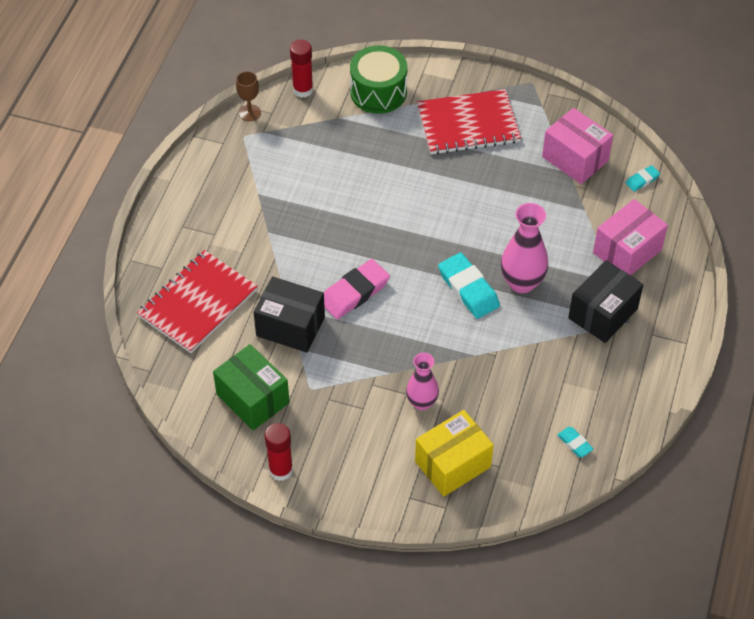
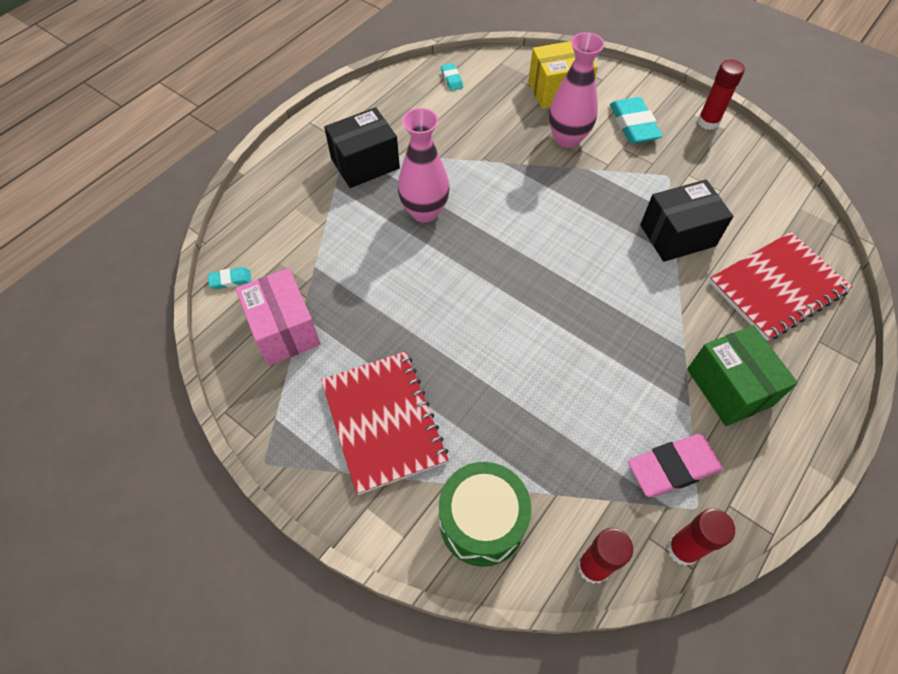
camera: 160 degrees left, 5 degrees up
green box [213,344,290,431] -> green box moved to [687,325,798,426]
brown goblet [236,71,261,121] -> red glue stick [667,508,735,566]
black box [254,276,325,352] -> black box turned 60 degrees counterclockwise [640,180,733,262]
pink eraser [324,259,390,319] -> pink eraser moved to [628,434,723,497]
pink vase [406,353,439,410] -> pink vase [549,32,605,148], size x1.52
red notebook [417,89,521,155] -> red notebook turned 60 degrees clockwise [321,351,449,495]
turquoise eraser [438,253,500,319] -> turquoise eraser moved to [610,97,663,144]
pink box [593,199,668,276] -> none

